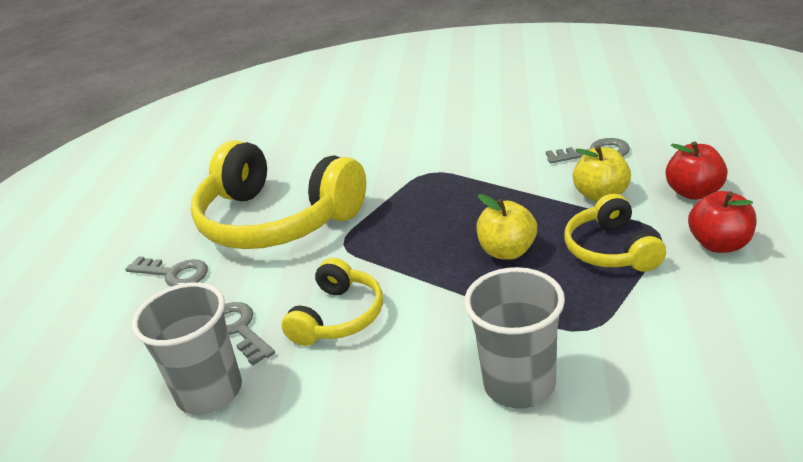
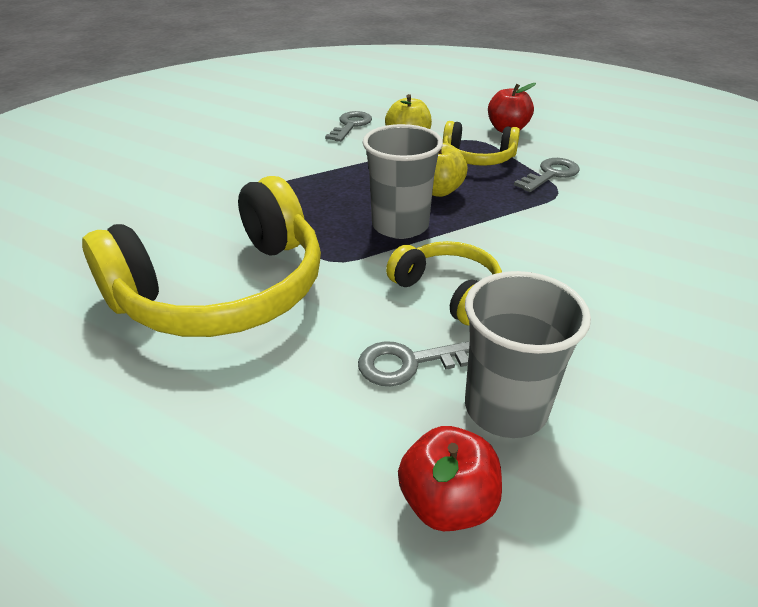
camera: 70 degrees left, 5 degrees up
grey key [125,256,208,287] -> grey key moved to [514,158,580,192]
grey cup [464,267,565,409] -> grey cup moved to [363,124,443,239]
red apple [666,141,728,200] -> red apple moved to [398,426,502,531]

